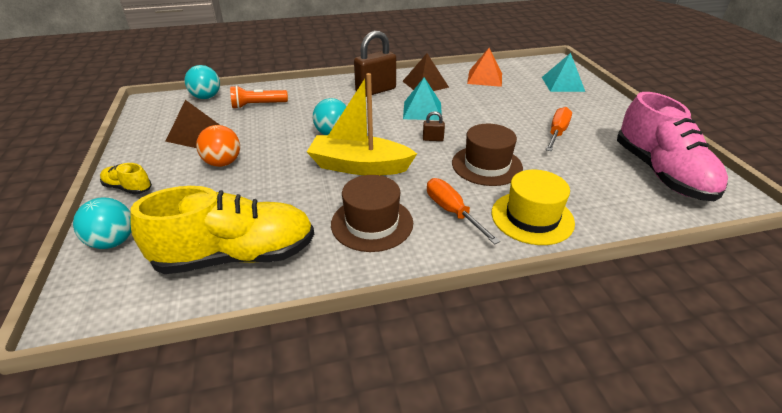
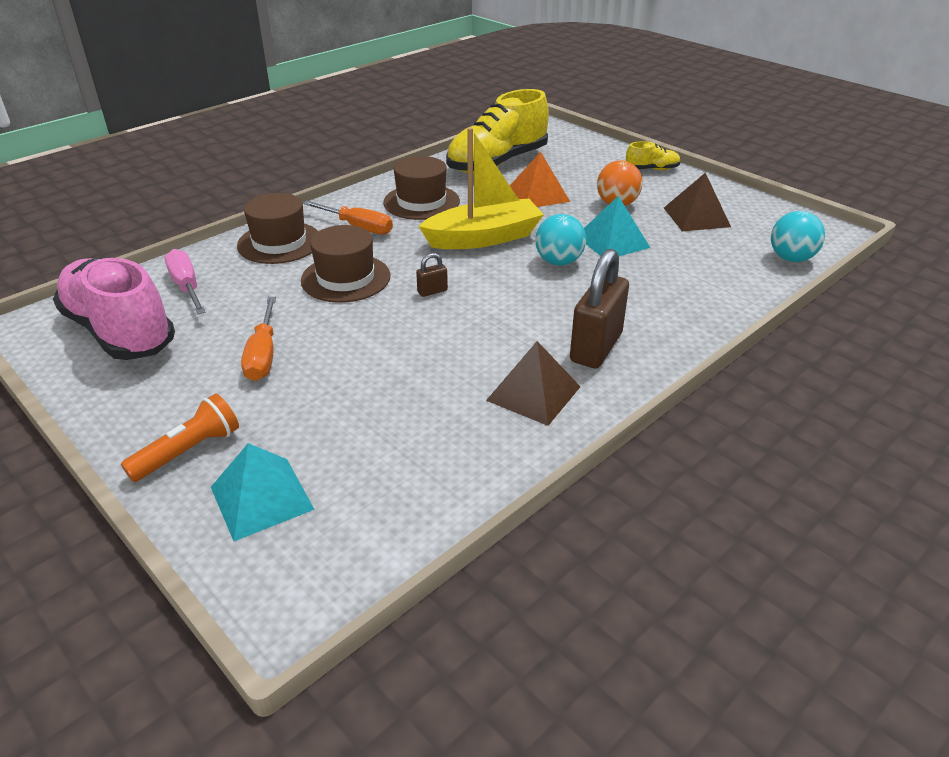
camera: 150 degrees right, 0 degrees up
turquoise ball [73,198,131,249] -> none
orange flashlight [230,85,288,109] -> orange flashlight moved to [121,394,239,482]
turquoise pyramid [403,78,442,120] -> turquoise pyramid moved to [584,196,650,256]
orange pyramid [467,48,502,87] -> orange pyramid moved to [510,152,570,207]
yellow hat [492,170,575,245] -> brown hat [237,193,318,264]
none -> pink screwdriver [165,249,206,314]

